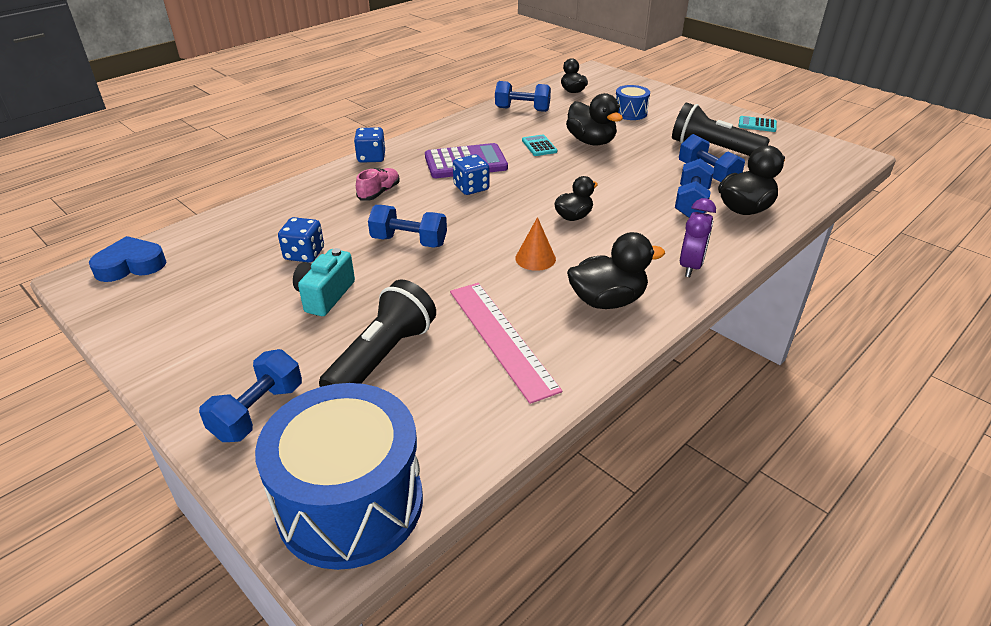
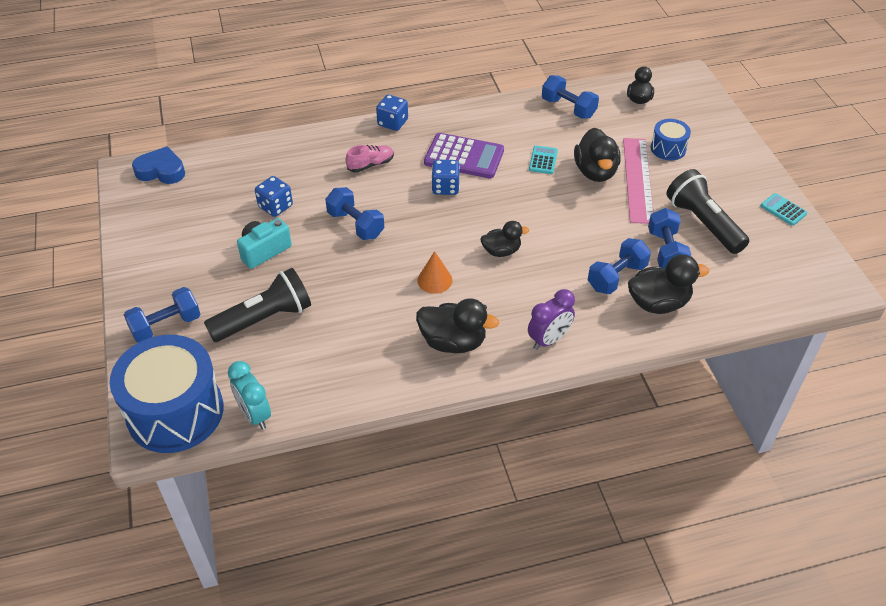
camera: 30 degrees right, 10 degrees up
pink ruler [450,283,562,404] -> pink ruler moved to [623,138,654,224]
none -> turquoise clock [228,361,271,429]

